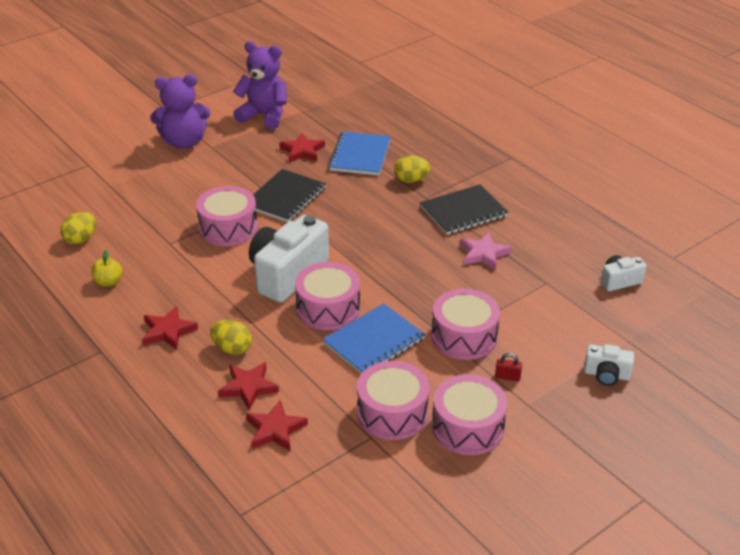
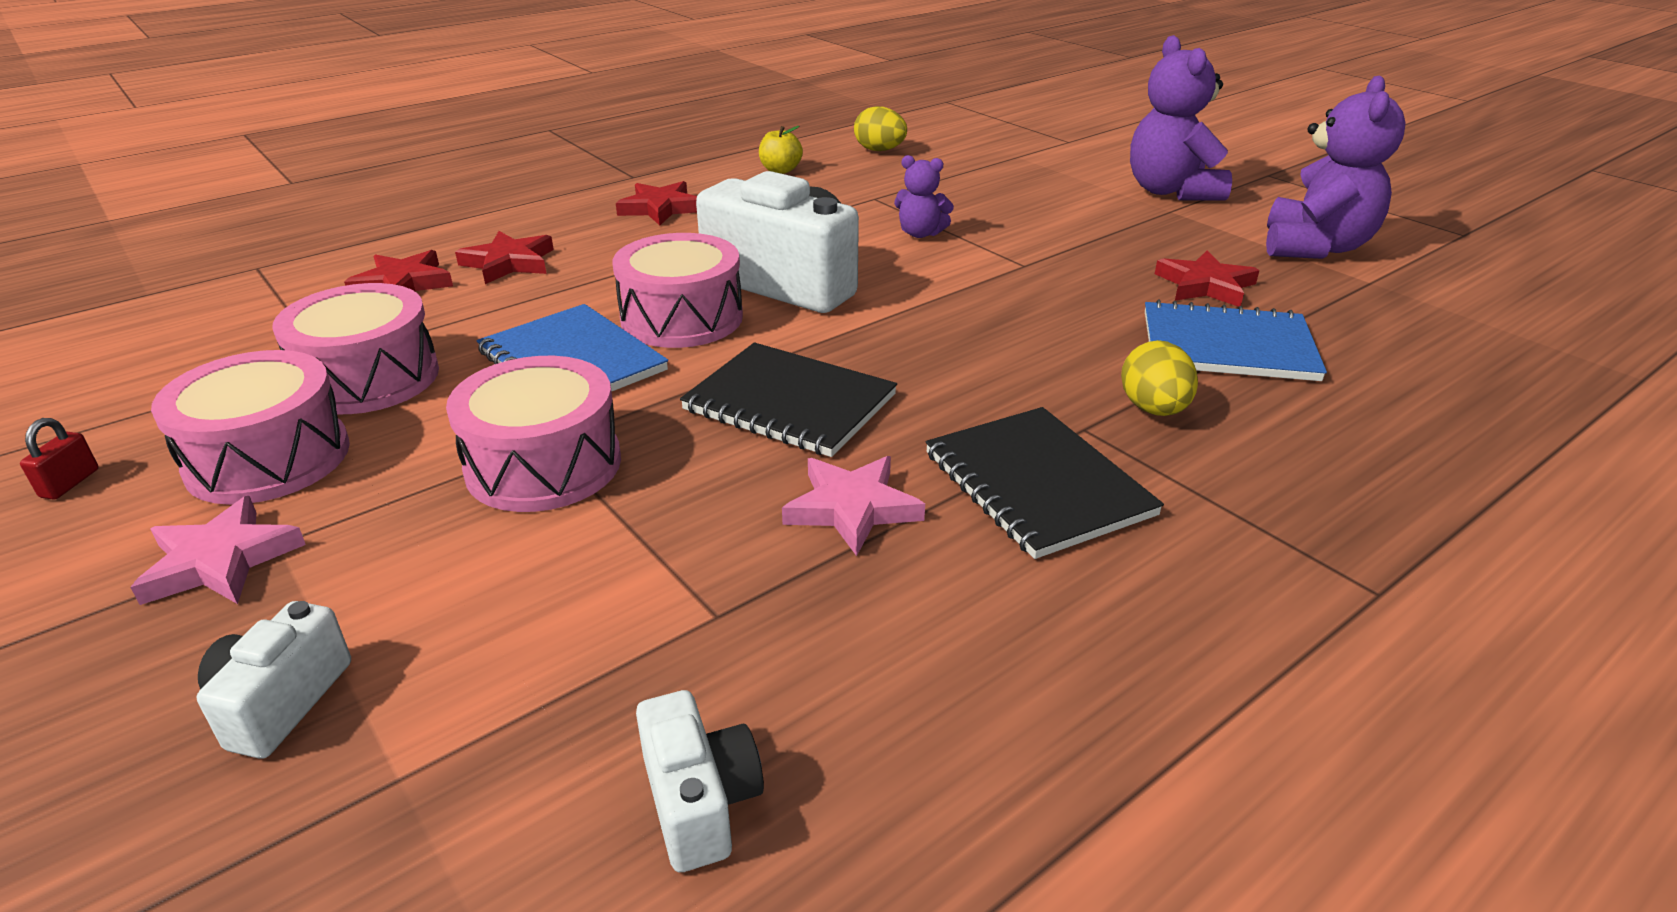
camera: 90 degrees right, 5 degrees down
pink drum [196,186,258,246] -> purple teddy bear [894,155,954,238]
yellow egg [210,320,252,355] -> none
black notebook [253,169,326,222] -> black notebook moved to [680,342,897,457]
red padlock [495,353,522,381] -> red padlock moved to [20,418,99,500]
none -> pink star [130,496,306,605]

